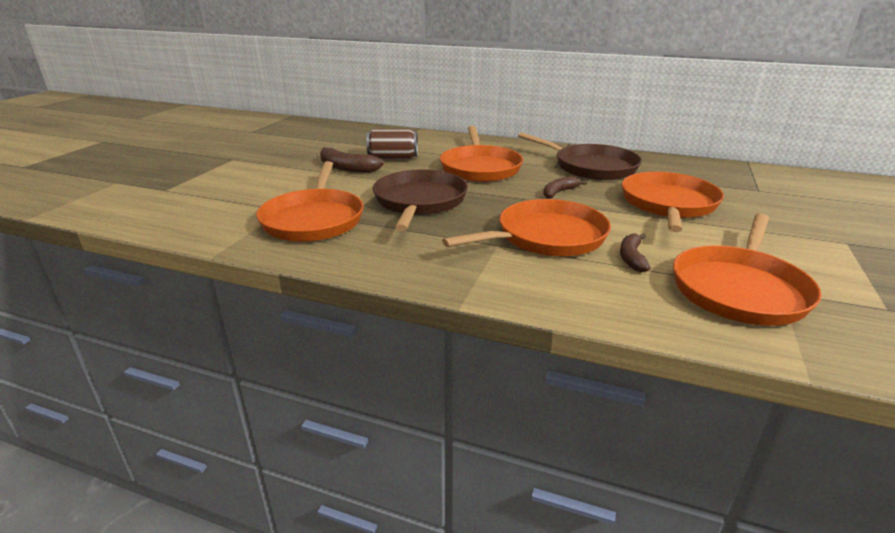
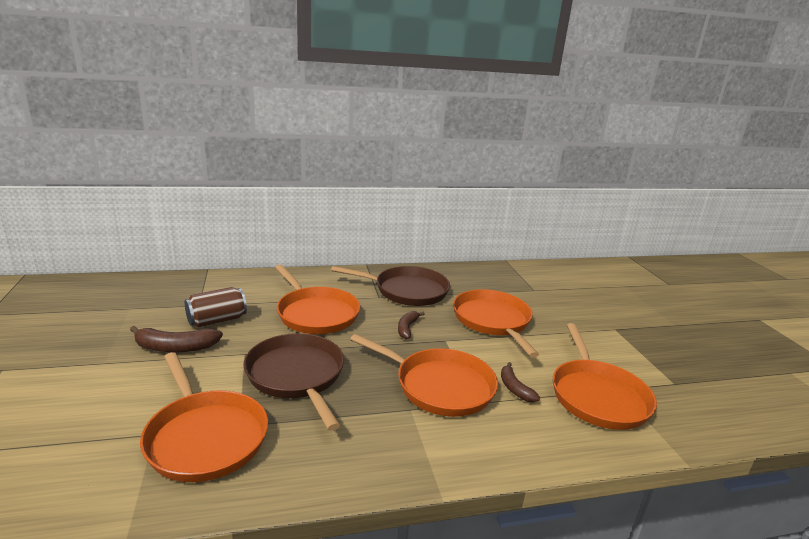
camera: 35 degrees left, 5 degrees down
orange pan [442,199,611,256] -> orange pan turned 90 degrees clockwise [350,334,498,417]

